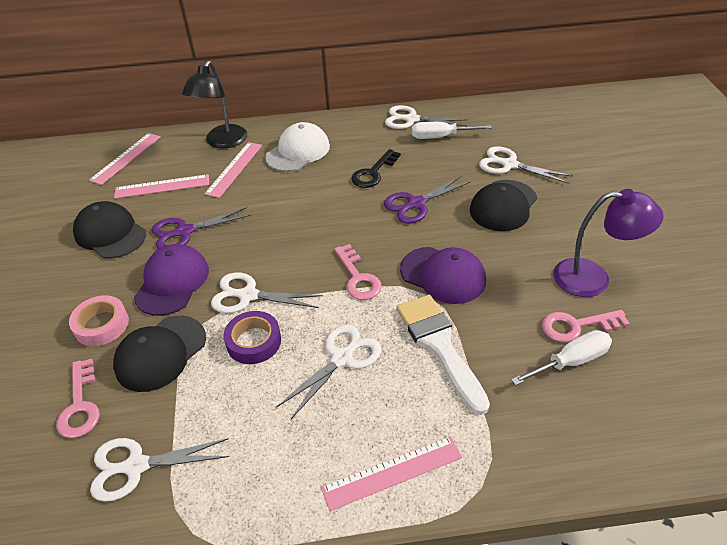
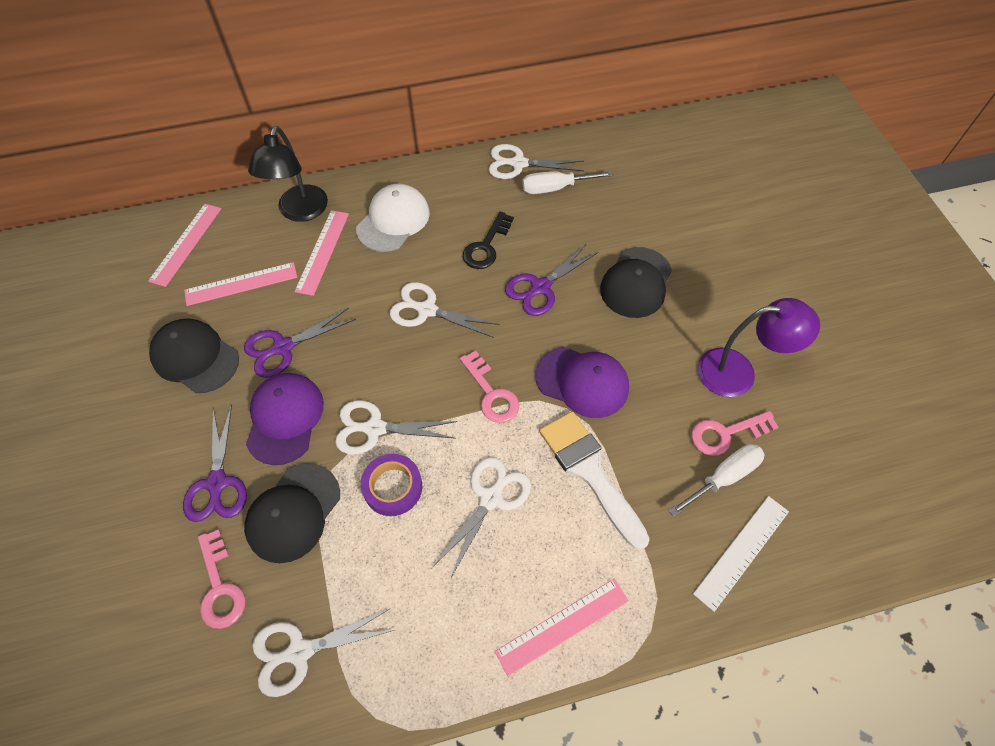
camera: 10 degrees left, 15 degrees up
pink tape [69,295,129,346] -> purple scissors [183,405,247,522]
white scissors [479,146,573,184] -> white scissors moved to [390,282,500,338]
none -> white ruler [693,496,789,612]

